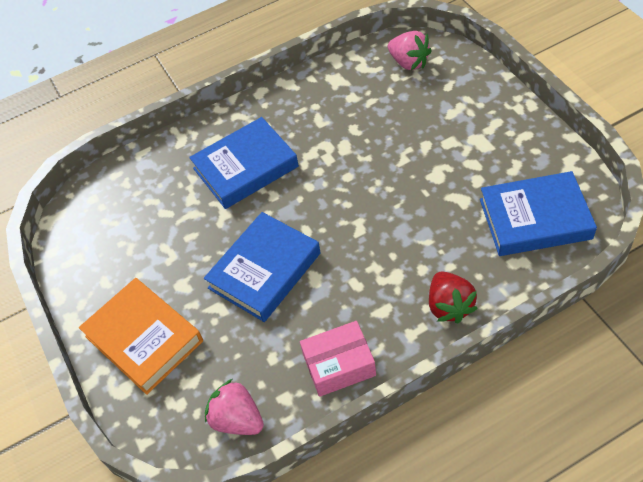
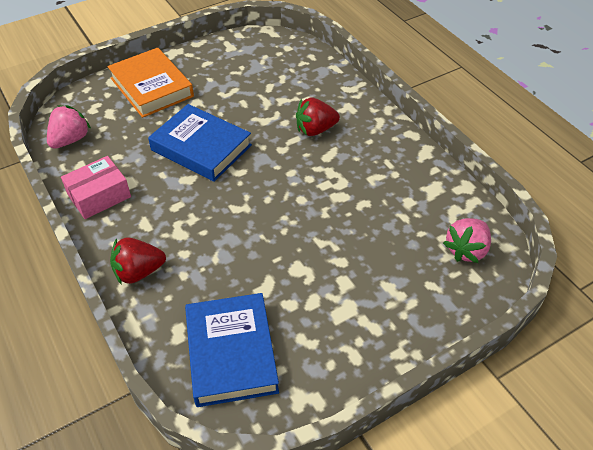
camera: 80 degrees right, 5 degrees down
orange book [79,278,203,395] -> orange book turned 75 degrees counterclockwise [107,48,194,118]
blue book [189,117,299,209] -> red strawberry [296,98,340,136]
pink box [300,321,376,397] -> pink box turned 75 degrees clockwise [61,156,131,219]

